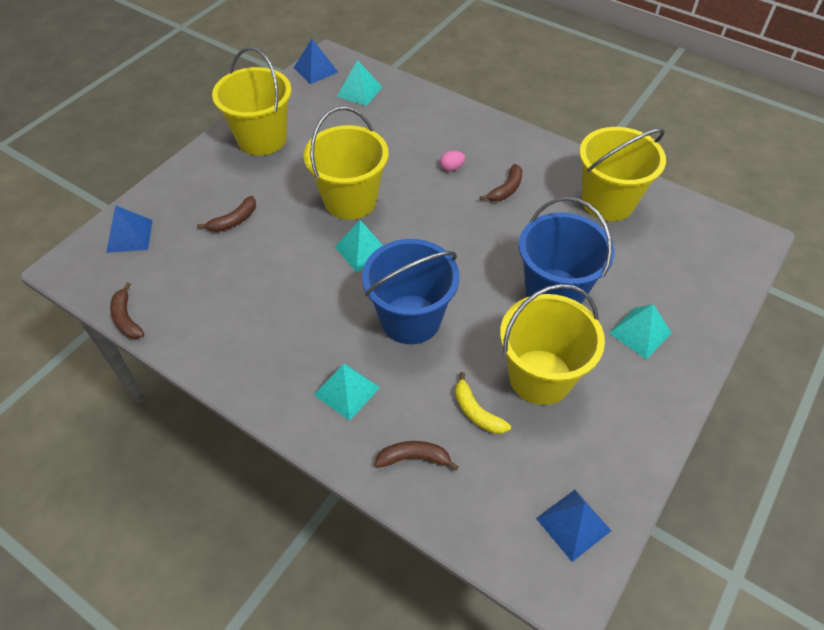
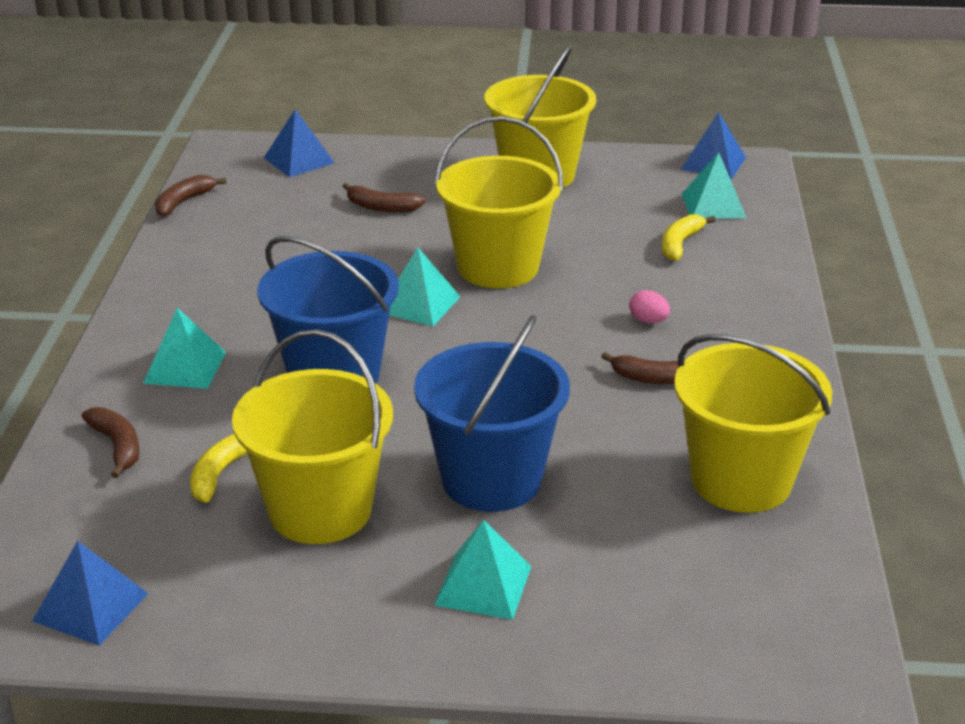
camera: 60 degrees right, 20 degrees down
none -> yellow banana [662,214,716,261]

